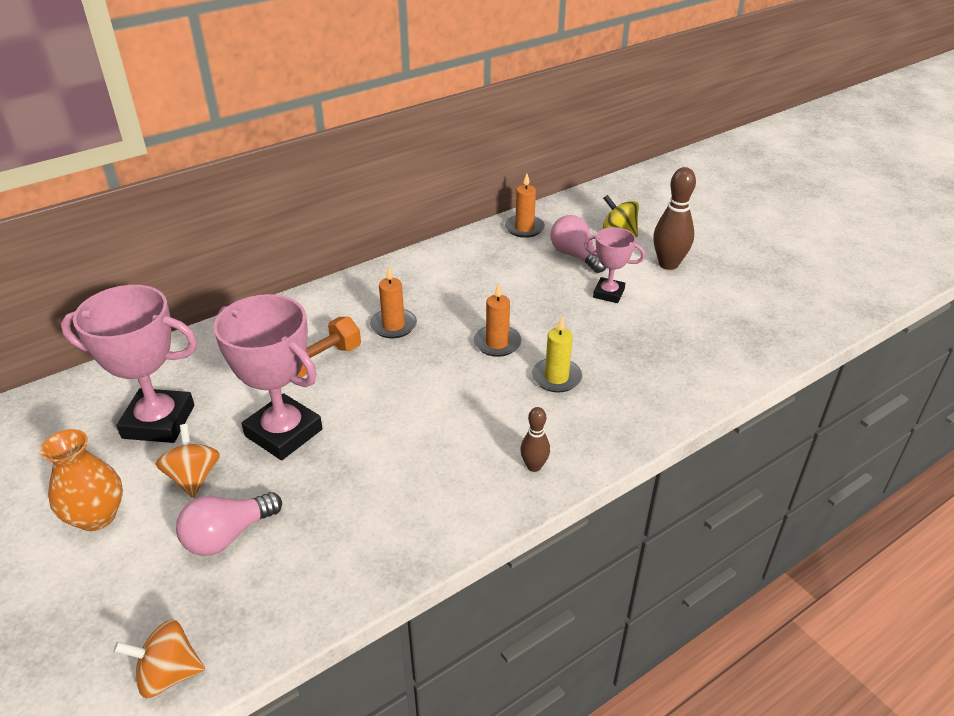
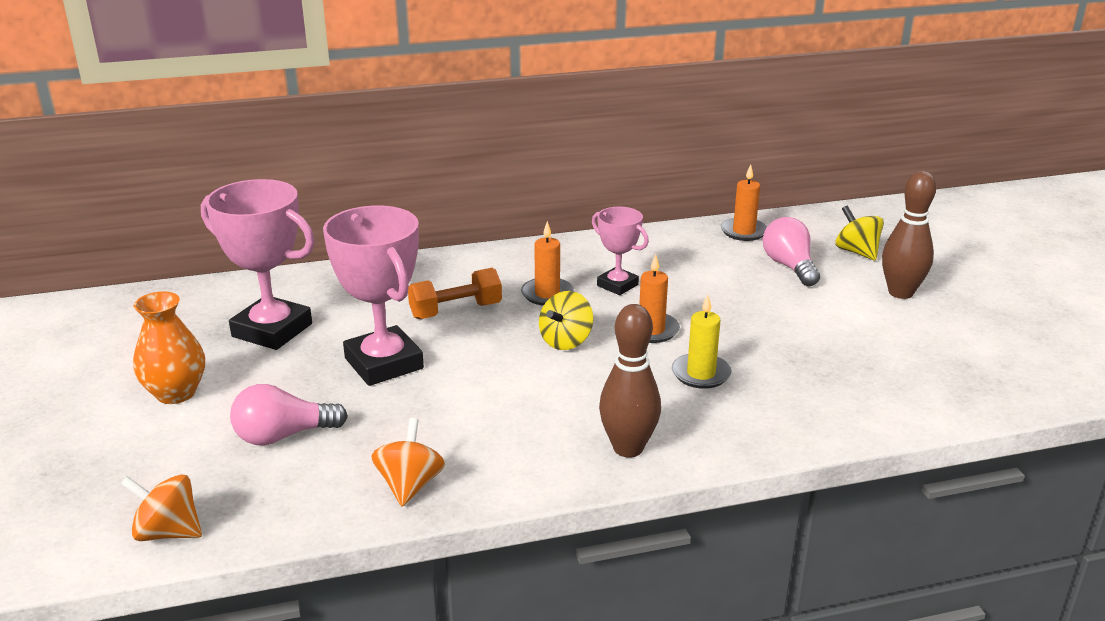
camera: 20 degrees right, 10 degrees down
orange spinning top [156,424,220,498] -> orange spinning top moved to [371,418,445,507]
brown bowling pin [520,407,550,472] -> brown bowling pin [599,304,661,458], size x1.77
pink trophy [584,227,645,303] -> pink trophy moved to [592,207,649,295]
none -> yellow spinning top [539,291,593,350]

